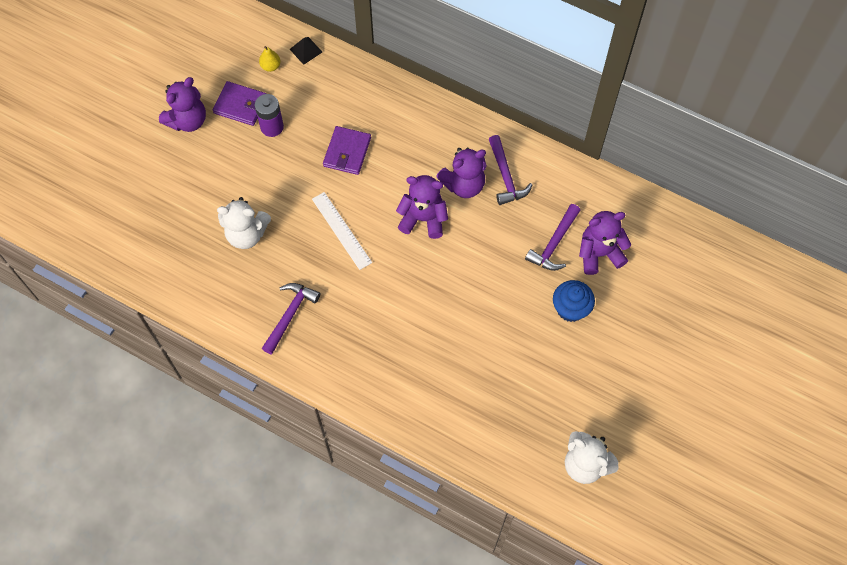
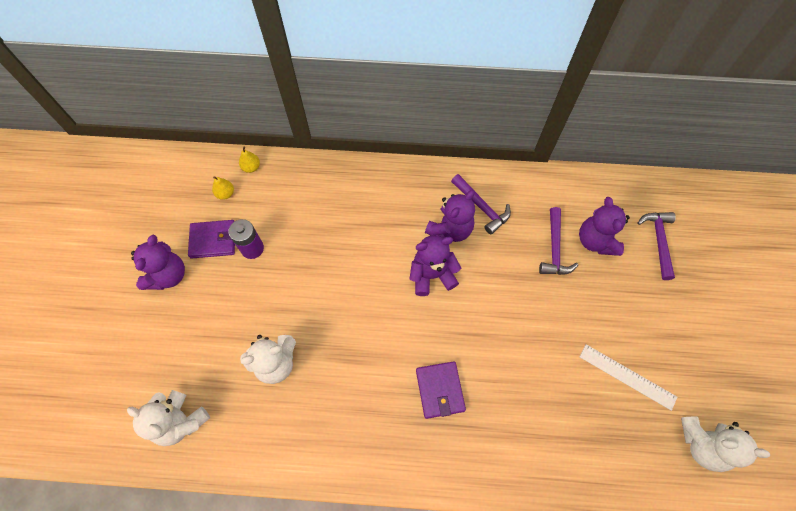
camera: 25 degrees left, 0 degrees up
purple hammer [262,283,321,355] -> purple hammer moved to [637,212,676,280]
black pyramid [290,37,322,65] -> yellow pear [239,147,260,173]
white ruler [312,192,372,270] -> white ruler moved to [580,344,677,411]
purple wallet [323,126,371,175] -> purple wallet moved to [416,361,466,419]
blue cupcake [553,280,595,322] -> none
purple teddy bear [579,211,631,275] -> purple teddy bear turned 60 degrees counterclockwise [579,197,630,256]
none -> white teddy bear [127,390,210,446]

